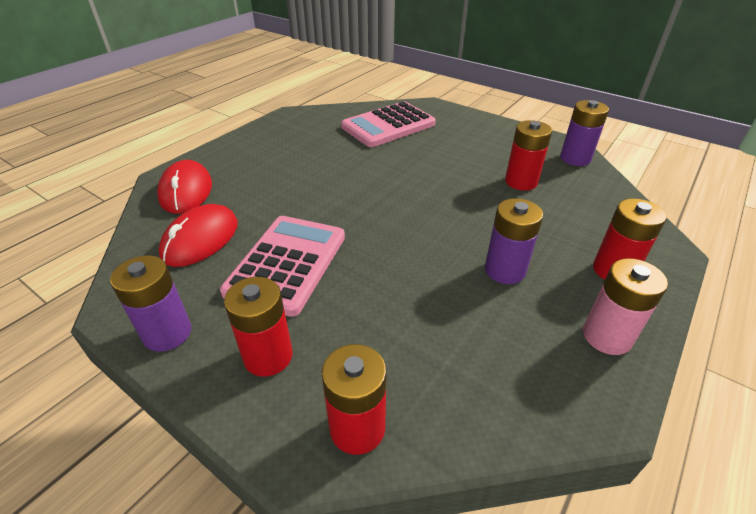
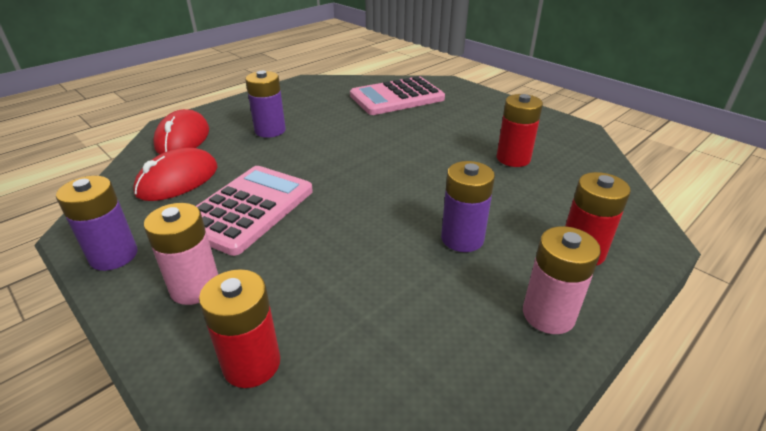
camera: 10 degrees right, 5 degrees down
red battery [224,277,293,377] -> pink battery [144,203,218,305]
purple battery [560,100,609,166] -> purple battery moved to [245,71,286,138]

